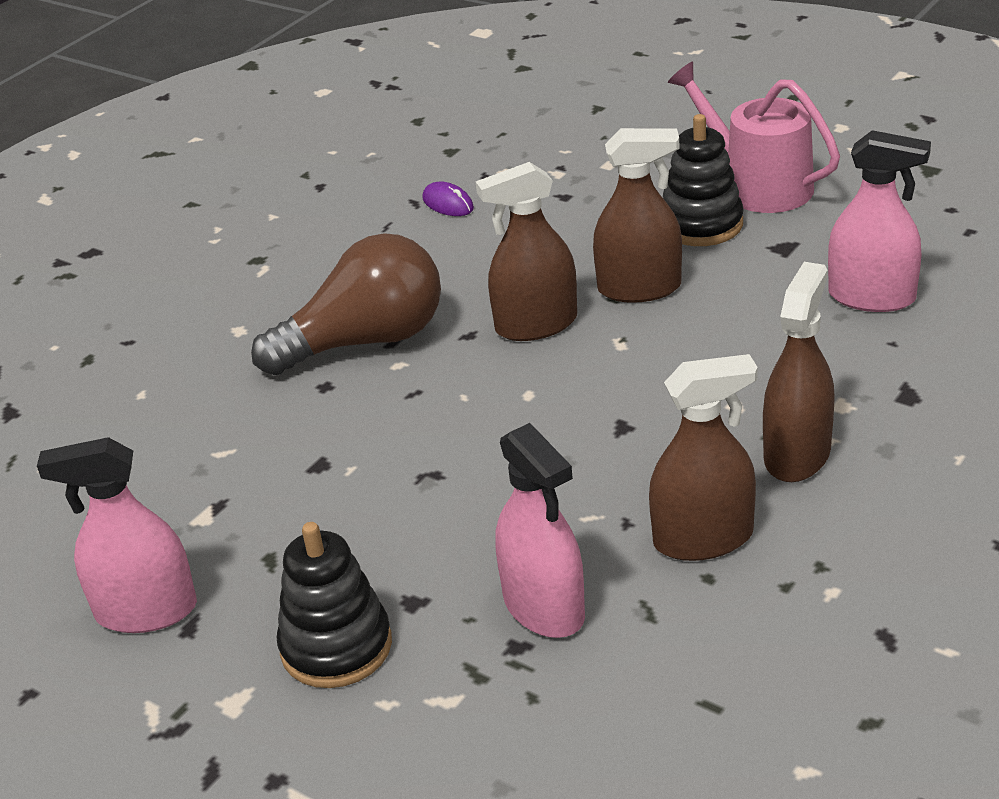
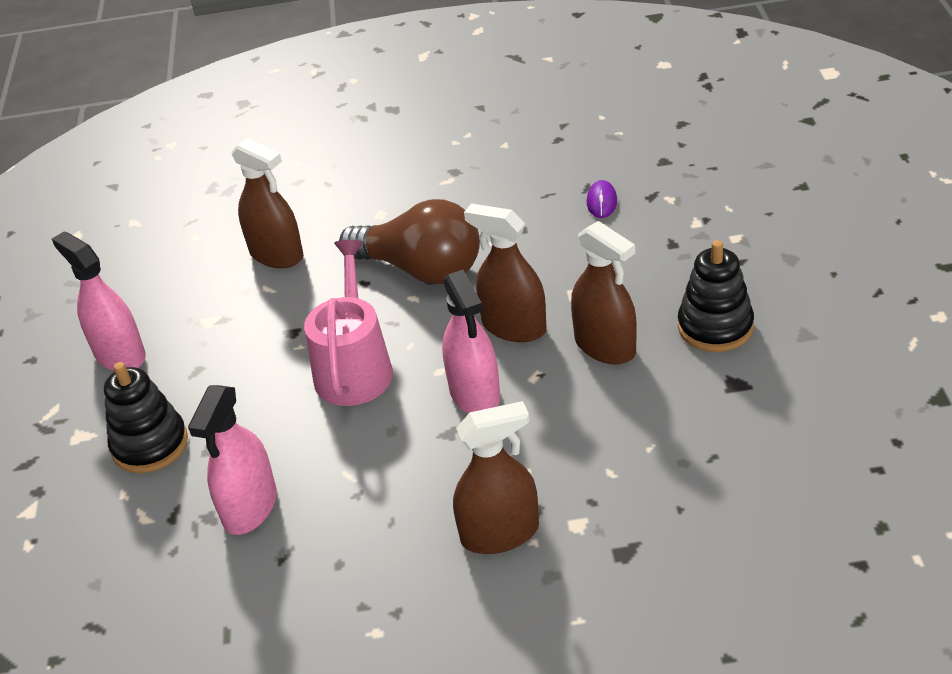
camera: 50 degrees right, 5 degrees up
brown spray bottle [649,354,758,561] -> brown spray bottle moved to [231,138,303,268]
pink watering can [668,62,840,213] -> pink watering can moved to [304,240,393,406]
pink spray bottle [828,130,931,312] -> pink spray bottle moved to [442,270,500,413]

